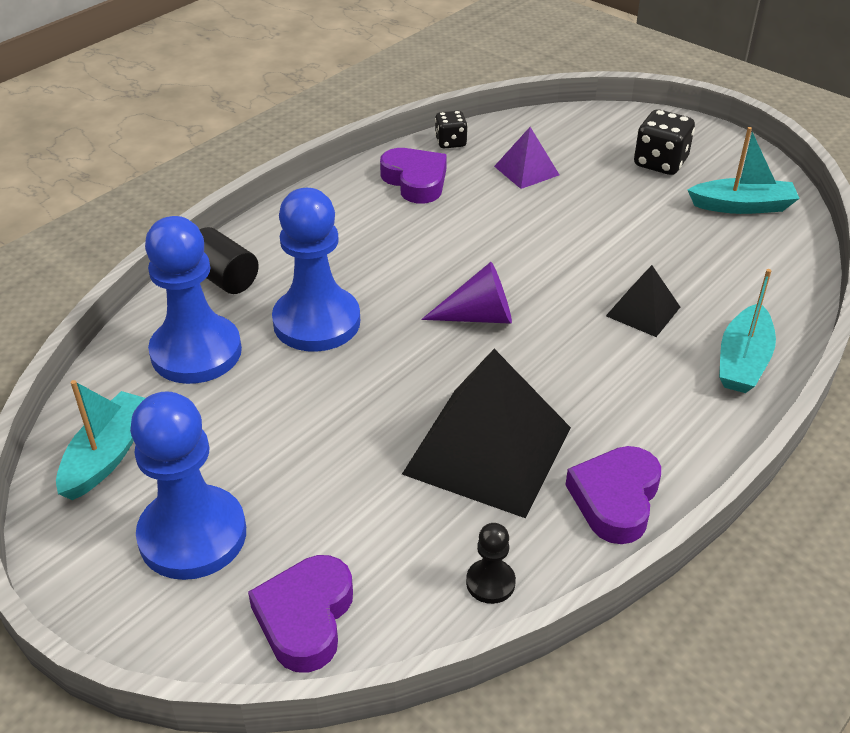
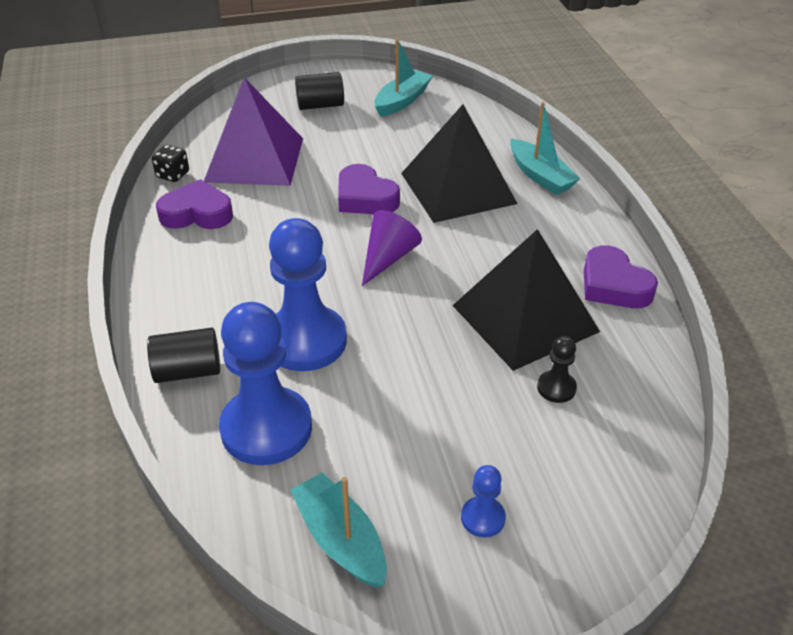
camera: 55 degrees left, 0 degrees up
blue pawn [130,391,246,580] -> blue pawn [461,465,506,537], size x0.44
purple heart [248,555,353,673] -> purple heart moved to [338,164,400,214]
black pawn [466,523,516,604] -> black pawn moved to [537,336,577,403]
purple pyramid [494,127,559,189] -> purple pyramid [204,77,303,186], size x2.04
black pyramid [606,265,680,337] -> black pyramid [401,104,518,223], size x2.04
black dice [634,109,695,175] -> black cylinder [295,72,344,110]

